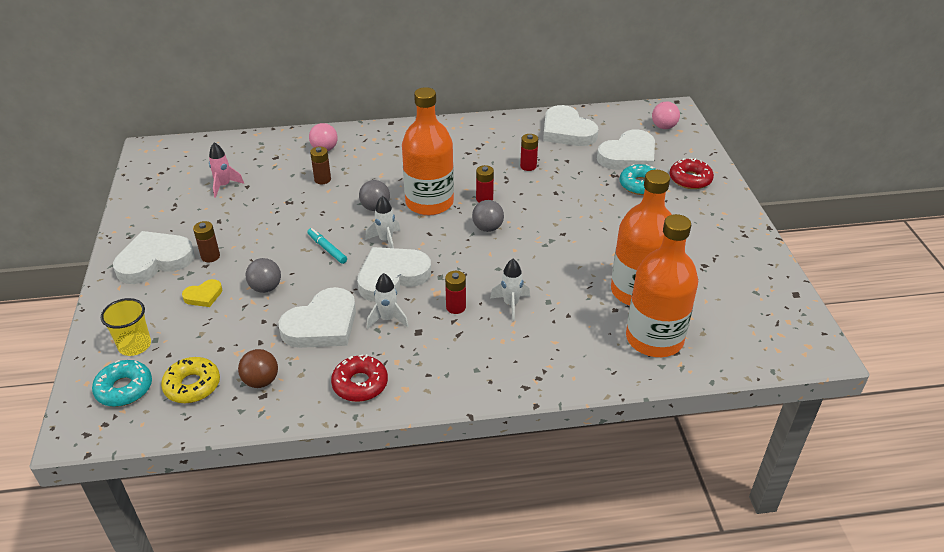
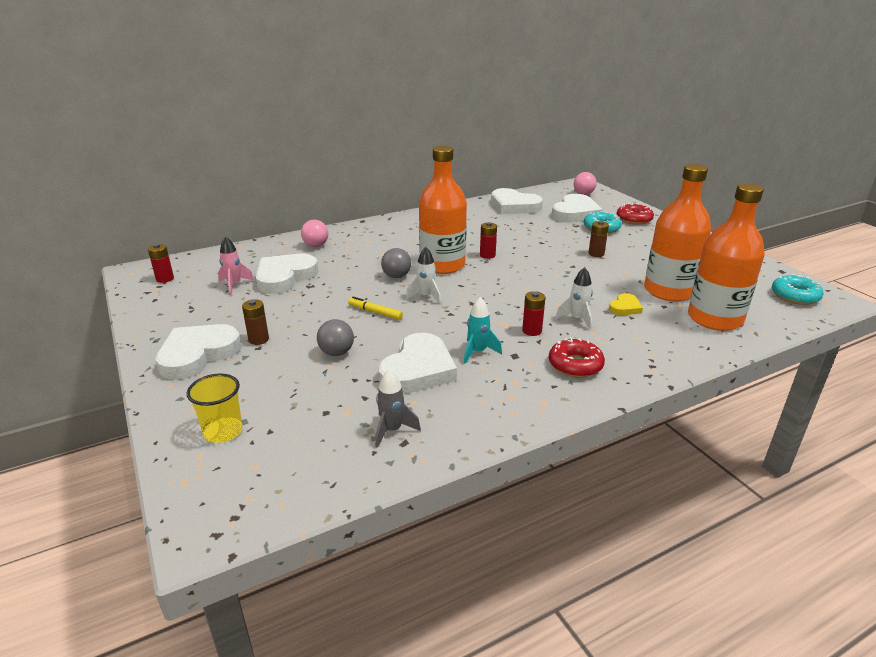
camera: 20 degrees left, 10 degrees down
turquoise donut [92,360,152,407] -> turquoise donut moved to [772,274,824,305]
yellow donut [161,357,220,403] -> none
yellow heart [182,279,222,307] -> yellow heart moved to [609,293,643,315]
brown ball [238,349,278,388] -> grey rocket [375,369,421,448]
turquoise marker [307,228,347,264] -> yellow marker [348,297,403,320]
brown battery [310,146,331,184] -> brown battery moved to [588,221,609,257]
red donut [331,354,388,402] -> red donut moved to [549,337,605,377]
white heart [357,247,431,302] -> white heart moved to [255,254,318,294]
white rocket [367,273,408,329] -> turquoise rocket [464,297,502,364]
grey ball [472,200,504,232] -> none
red battery [520,134,538,171] -> red battery moved to [148,244,174,283]

